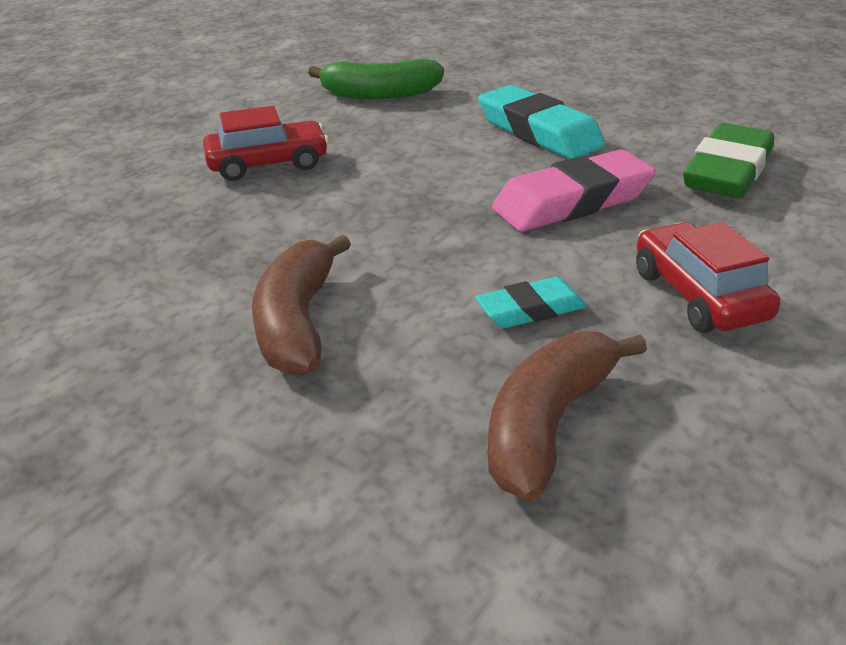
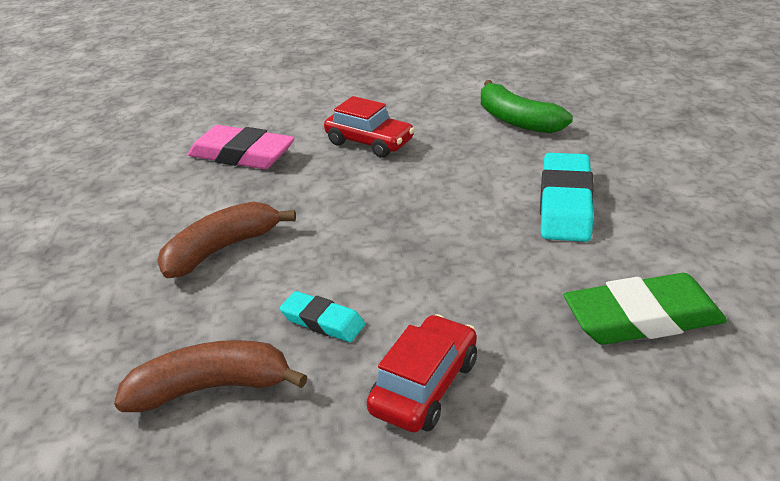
camera: 50 degrees right, 0 degrees up
pink eraser [492,150,656,232] -> pink eraser moved to [188,125,295,169]

